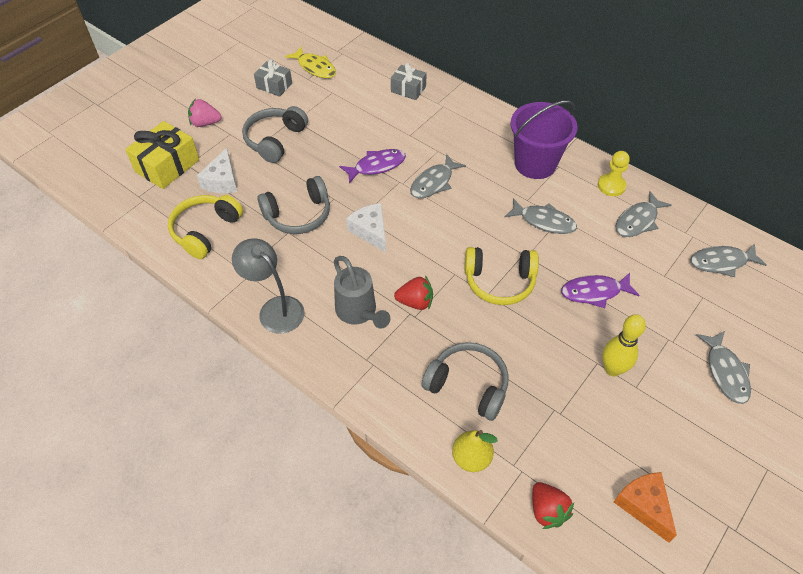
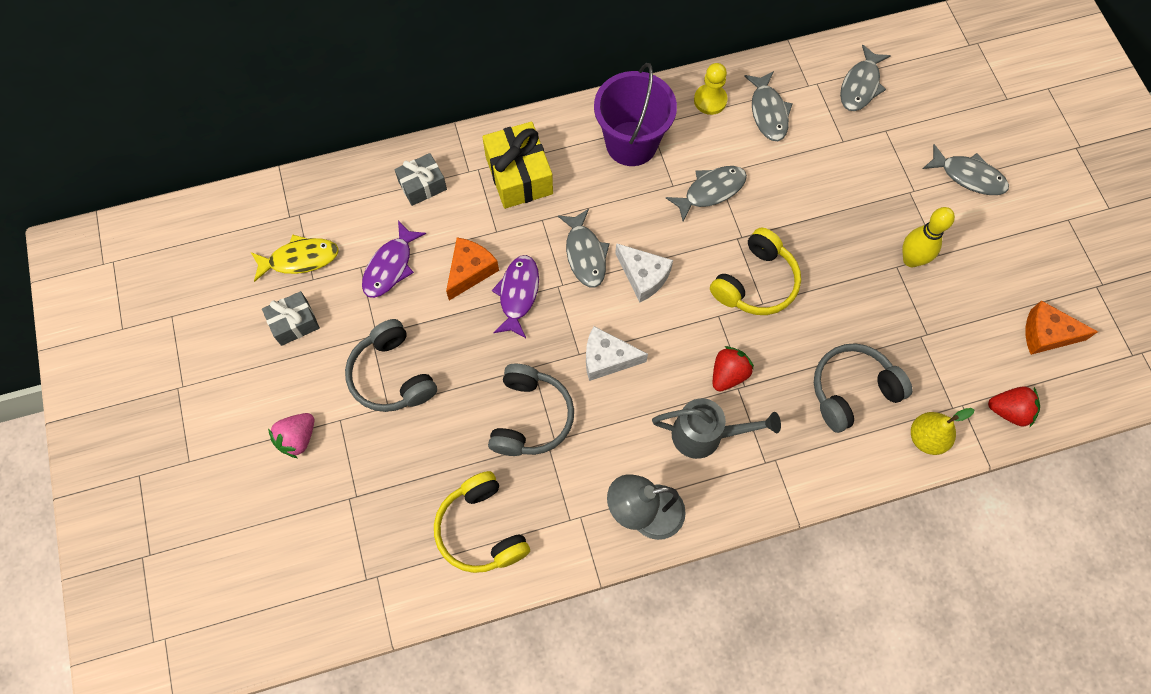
camera: 55 degrees left, 15 degrees up
yellow gift [125,121,199,189] -> yellow gift moved to [482,121,553,209]
white cheese [197,148,237,193] -> white cheese moved to [615,243,673,303]
purple fish [561,273,639,308] -> purple fish moved to [362,221,426,298]
none -> orange cheese [446,237,499,300]

